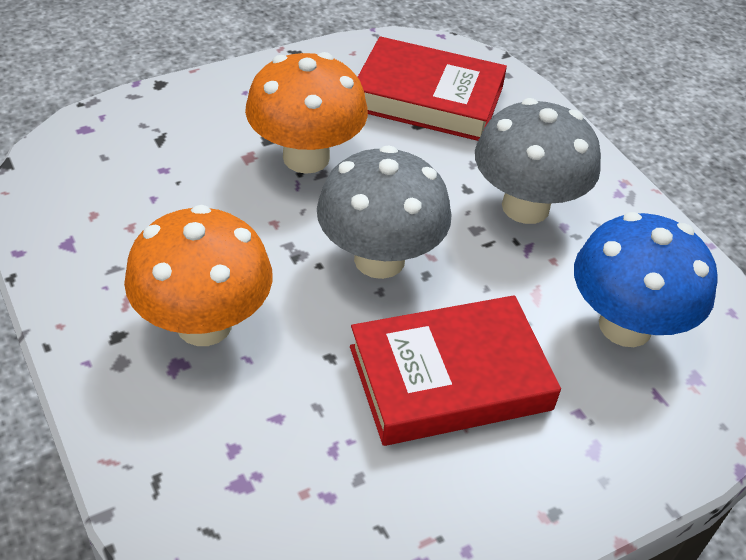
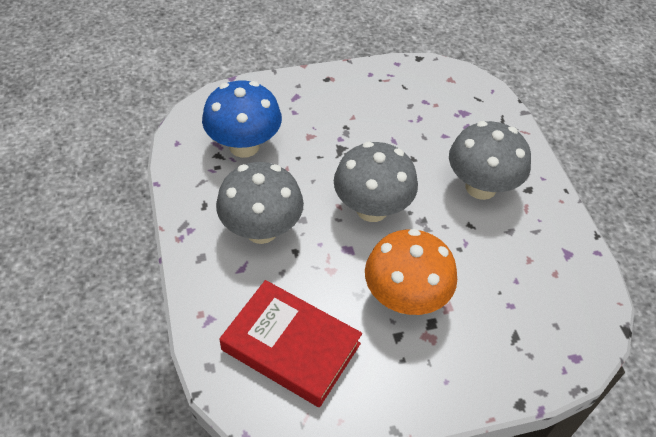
camera: 165 degrees left, 5 degrees up
orange mushroom [124,205,272,346] -> grey mushroom [449,121,531,200]
red book [350,295,561,446] -> none

